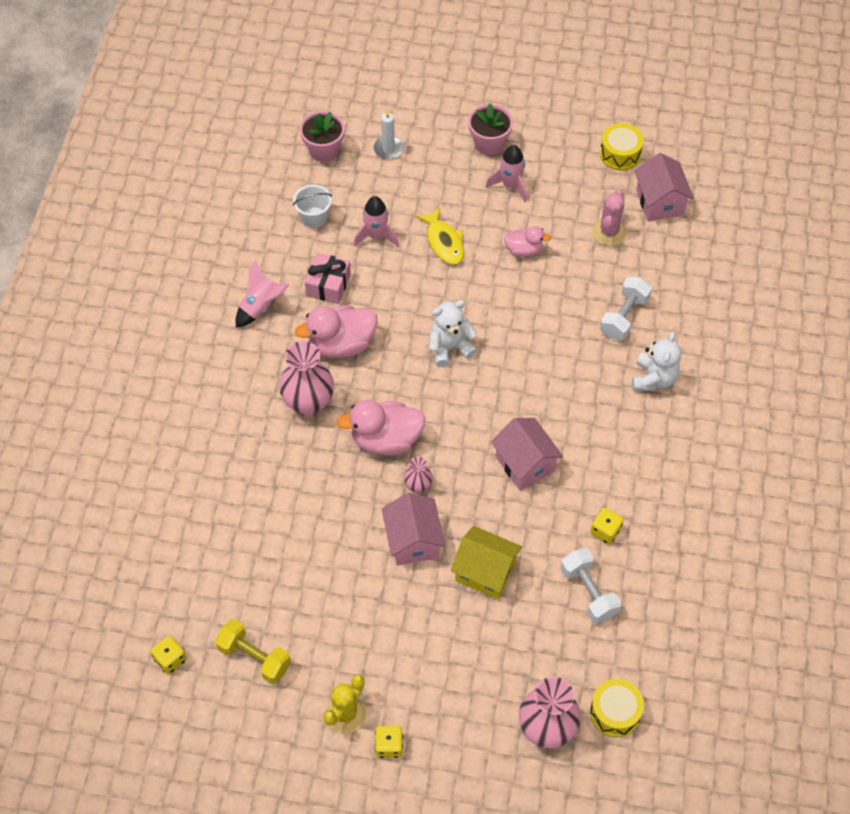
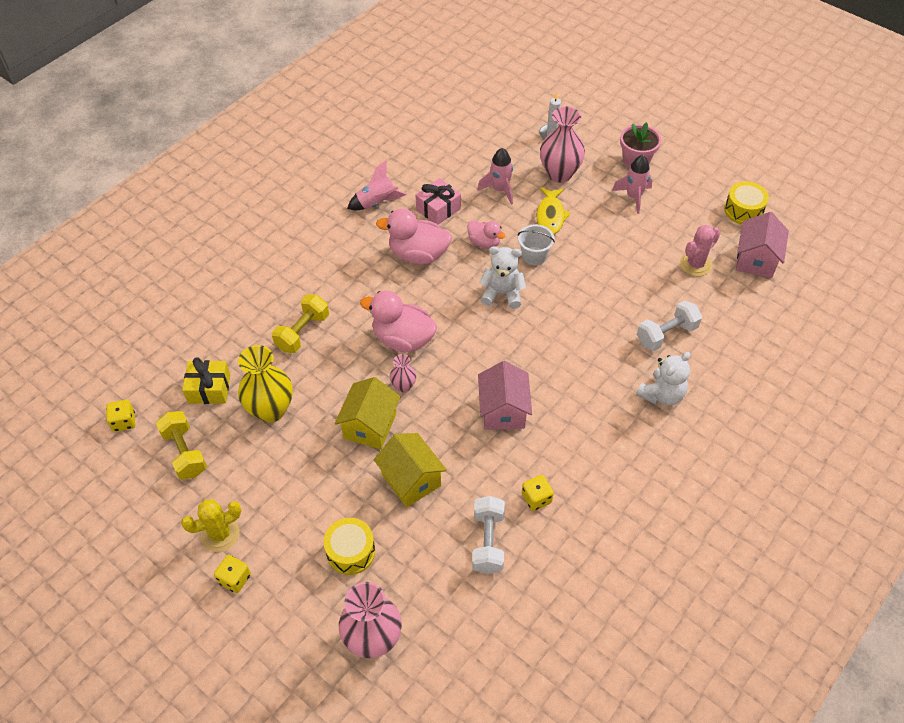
camera: 30 degrees right, 5 degrees down
pink vase [279,341,334,417] -> pink vase moved to [540,106,585,183]
white bucket [293,185,332,228] -> white bucket moved to [518,224,555,265]
pink flower pot [300,111,345,162] -> none
pink house [382,493,445,566] -> yellow house [335,377,401,449]
pink duck [504,226,551,257] -> pink duck moved to [467,220,505,248]
yellow drum [590,679,644,737] -> yellow drum moved to [323,518,375,575]
none -> yellow gift [182,357,230,404]
none -> yellow vase [238,345,293,423]
none -> yellow dumbbell [272,294,329,353]

